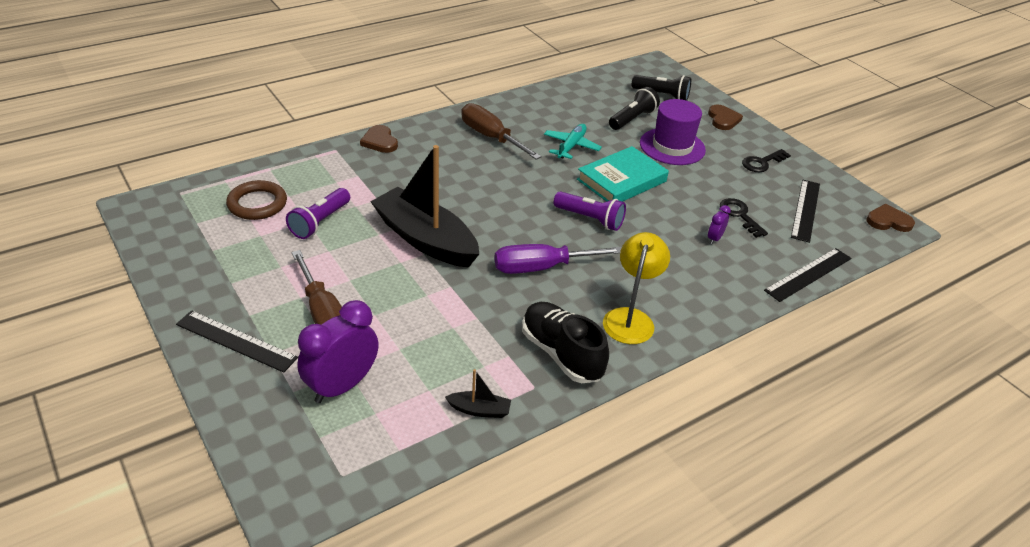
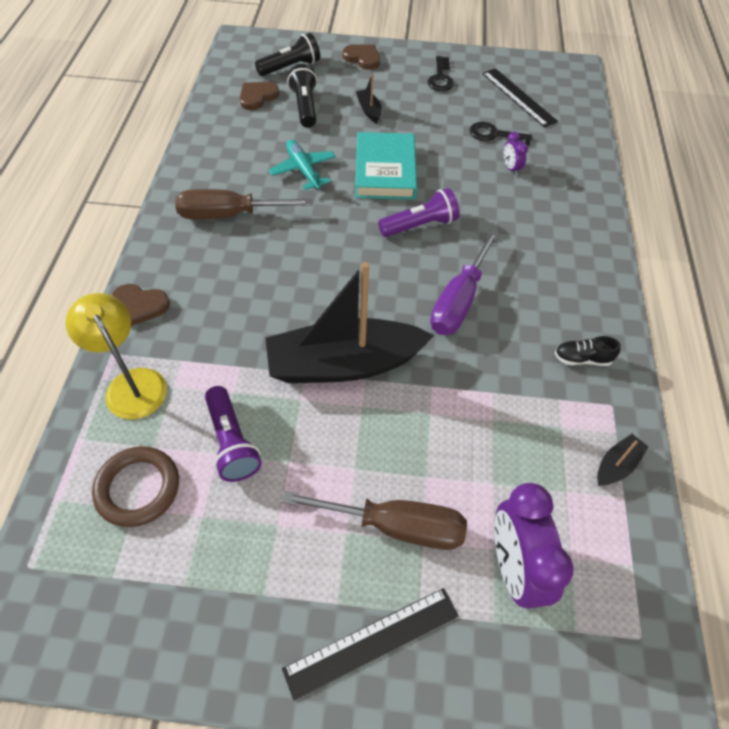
camera: 50 degrees left, 15 degrees up
black shoe [522,302,609,383] -> black shoe [555,336,621,366], size x0.50
yellow lamp [603,232,670,344] -> yellow lamp moved to [65,293,167,420]
purple hat [640,99,706,165] -> black boat [356,74,382,123]
black ruler [764,248,851,302] -> none
brown heart [867,204,915,232] -> brown heart moved to [240,82,279,110]

